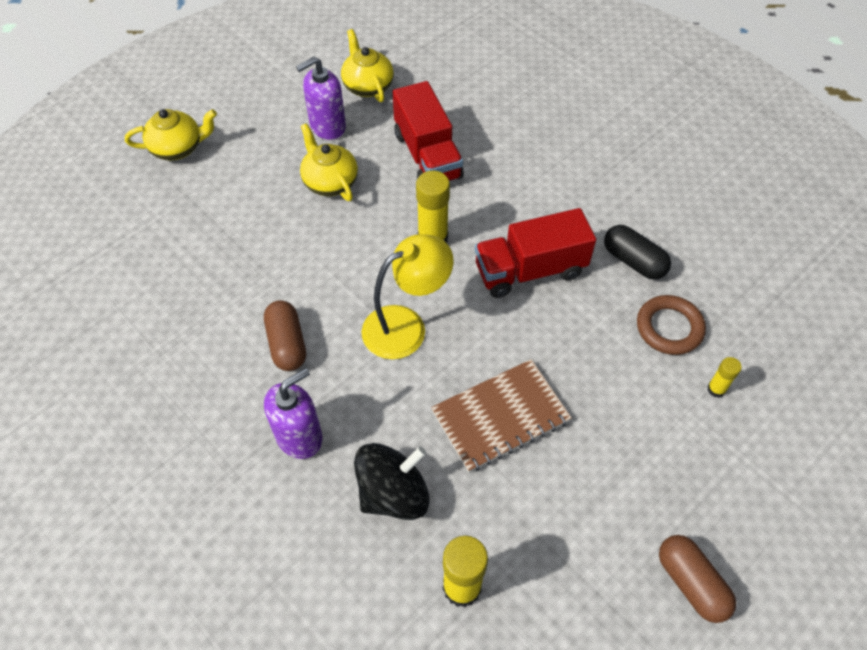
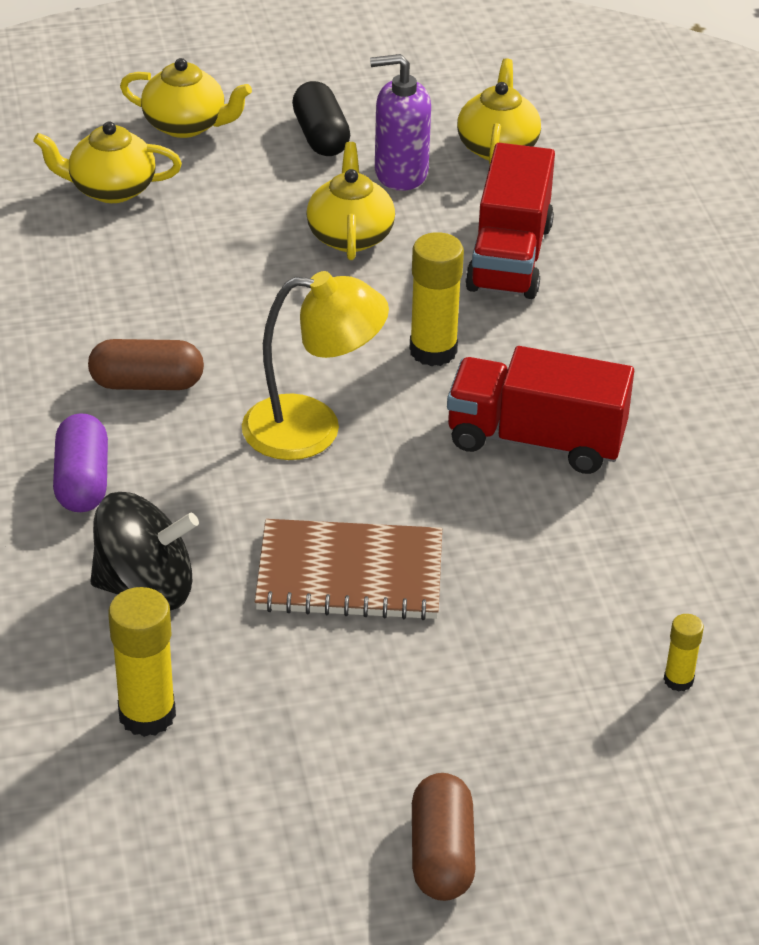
camera: 30 degrees right, 15 degrees down
brown capsule [264,300,306,371] -> brown capsule turned 75 degrees clockwise [88,339,204,390]
purple soap dispenser [264,368,323,459] -> purple capsule [53,413,108,512]
black capsule [604,225,671,280] -> black capsule moved to [292,81,350,156]
brown ring [637,295,706,355] -> none
none -> yellow teapot [33,121,182,203]

